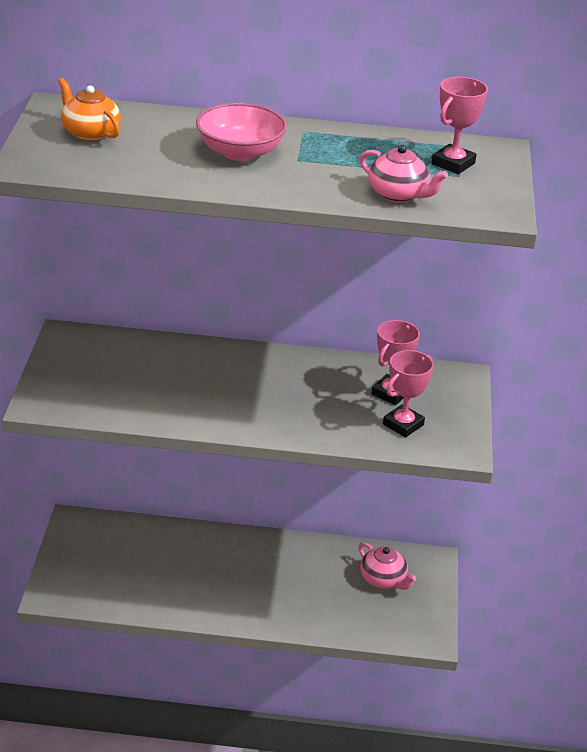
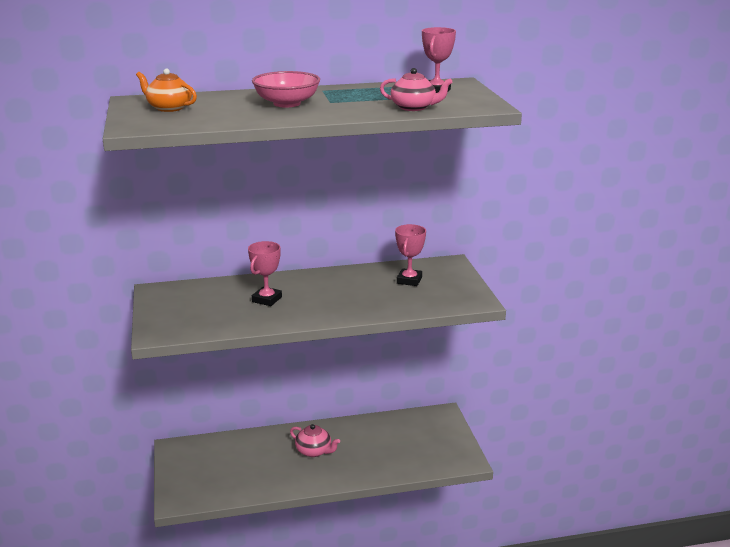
camera: 15 degrees left, 10 degrees down
pink teapot [358,542,416,590] -> pink teapot moved to [290,424,340,457]
pink trophy [383,350,434,437] -> pink trophy moved to [248,241,282,306]

